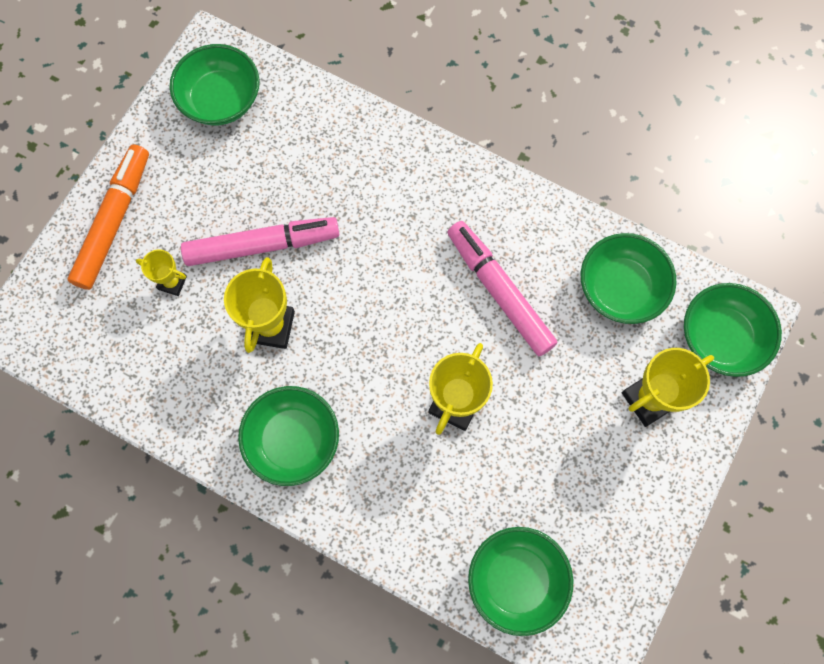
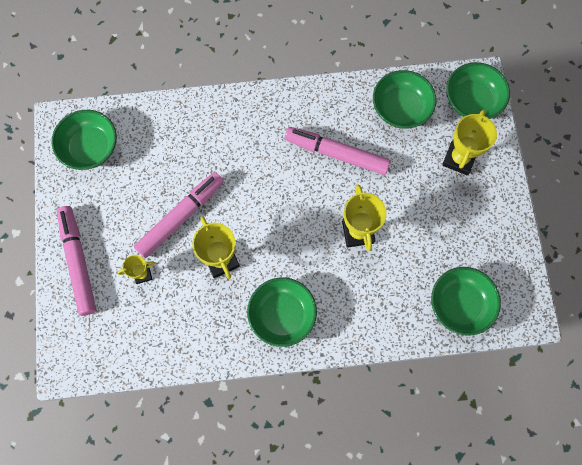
camera: 35 degrees left, 0 degrees up
orange marker [68,144,149,290] -> pink marker [57,206,96,316]

